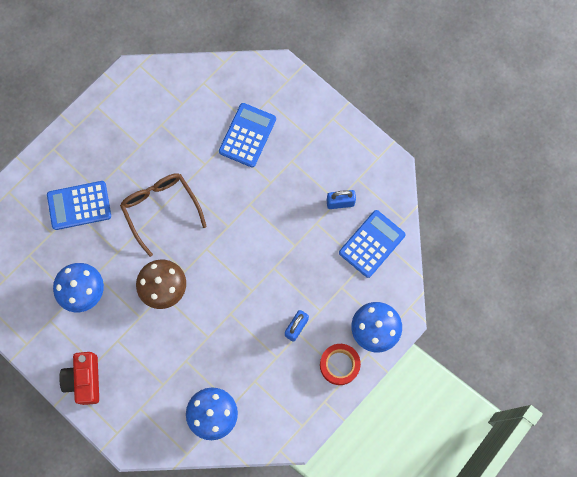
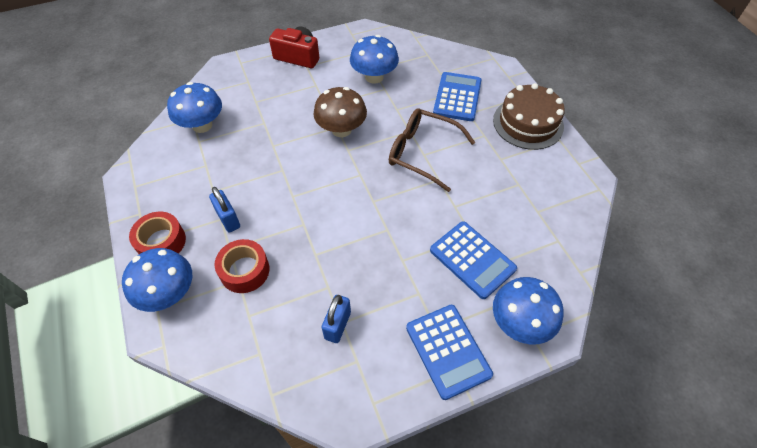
camera: 115 degrees right, 20 degrees down
brown glasses [120,173,207,257] -> brown glasses turned 150 degrees counterclockwise [389,109,475,192]
blue calculator [339,210,406,278] -> blue calculator moved to [406,305,493,400]
none -> red tape [215,239,269,293]
none -> brown cake [493,83,565,150]
none -> blue mushroom [493,277,564,345]

